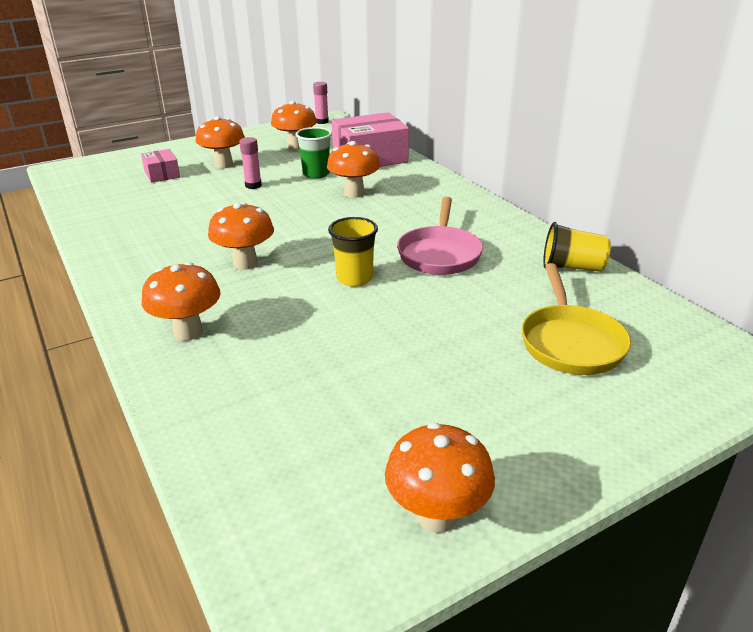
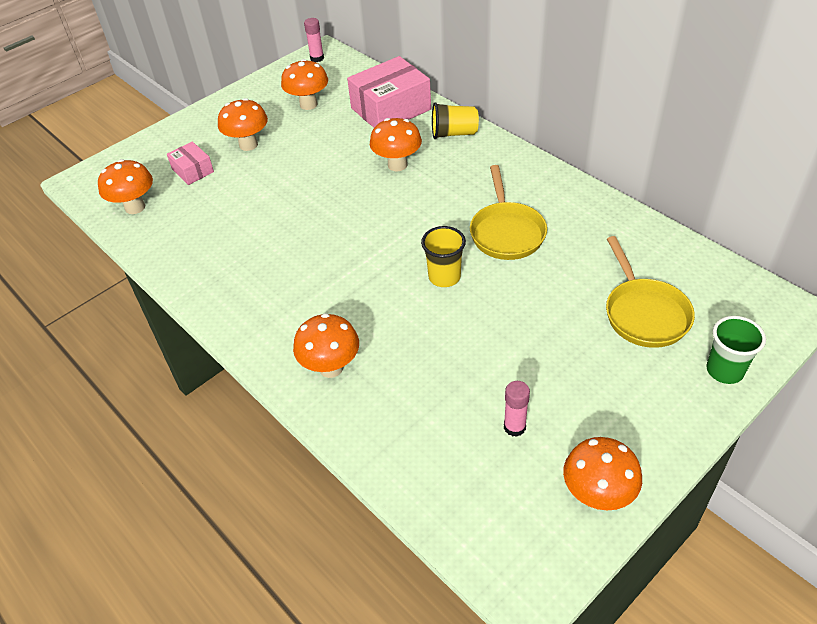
camera: 10 degrees left, 15 degrees up
orange mushroom [208,202,274,270] -> orange mushroom moved to [98,159,153,214]
pink glue stick [239,137,262,189] -> pink glue stick moved to [504,381,530,437]
green cup [296,127,332,179] -> green cup moved to [707,316,766,384]
pink pan [397,197,483,275] -> yellow pan [470,165,547,260]
yellow cup [543,222,611,272] -> yellow cup moved to [432,102,479,139]

